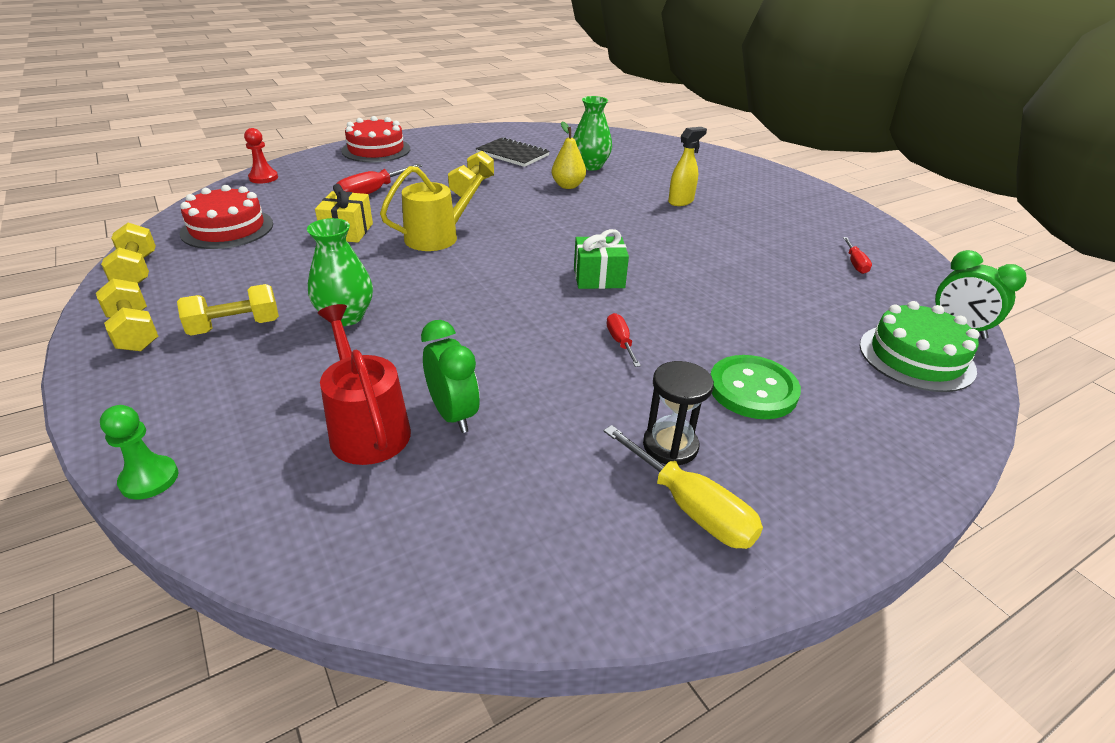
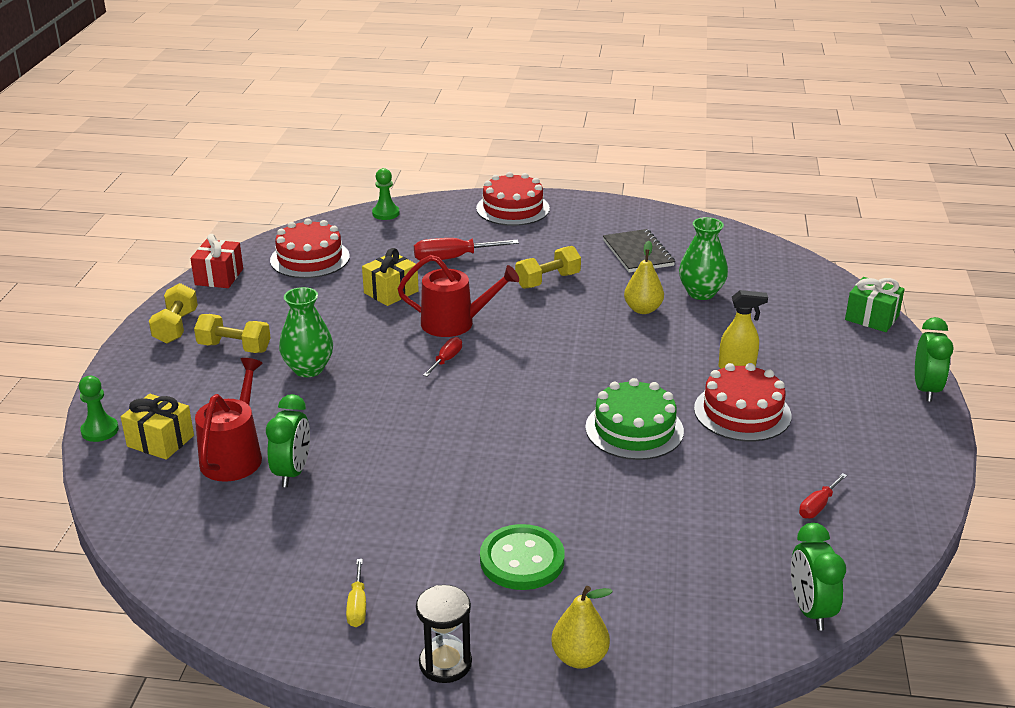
camera: 40 degrees right, 5 degrees down
yellow dumbbell [101,223,156,283] -> red gift [190,234,243,288]
red pawn [244,128,278,184] -> green pawn [372,168,399,220]
yellow watering can [380,162,494,251] -> red watering can [398,255,519,337]
green gift [574,229,629,289] -> green gift moved to [845,277,905,332]
yellow screwdriver [603,425,763,549] -> yellow screwdriver [346,559,366,627], size x0.58
red screwdriver [607,313,641,367] -> red screwdriver moved to [423,337,462,376]
black hourglass [643,361,714,465] -> black hourglass moved to [416,585,472,683]
green cake [860,301,980,392] -> green cake moved to [585,378,684,460]
none -> yellow gift [121,394,194,460]
none -> yellow pear [551,586,613,669]
none -> red cake [694,363,791,442]
none -> green clock [915,317,954,402]

